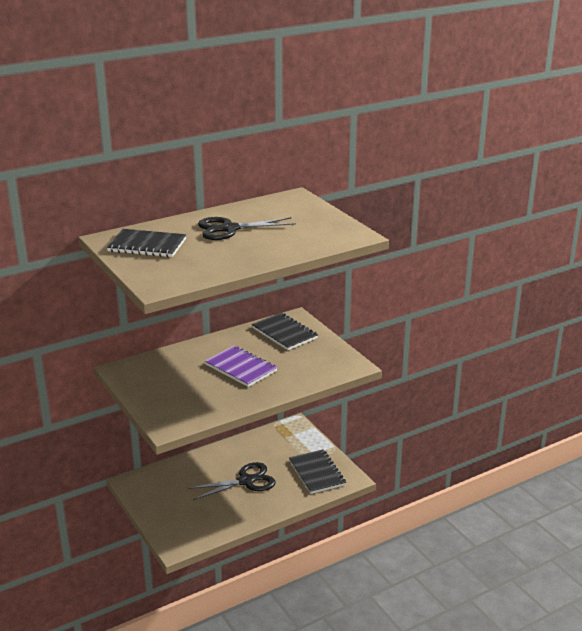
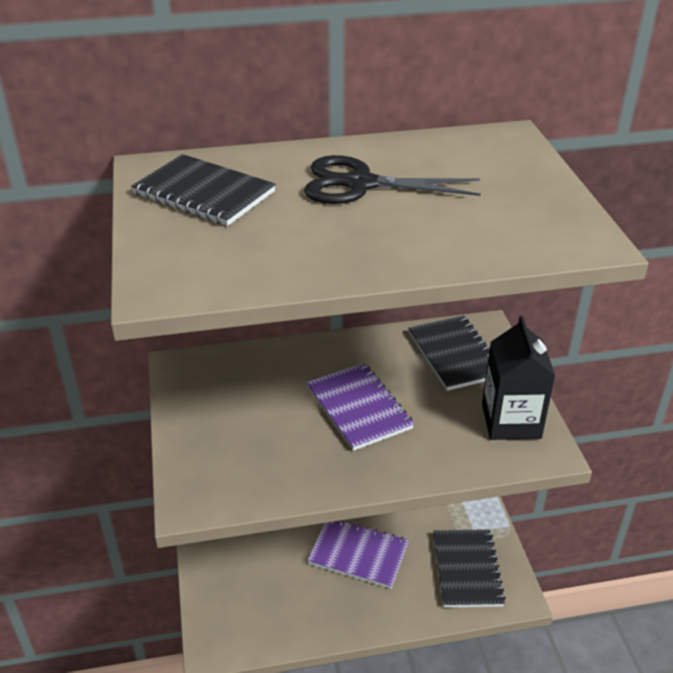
camera: 20 degrees right, 10 degrees up
black scissors [188,462,276,500] -> purple notebook [307,520,409,589]
none -> black carton [482,316,555,440]

